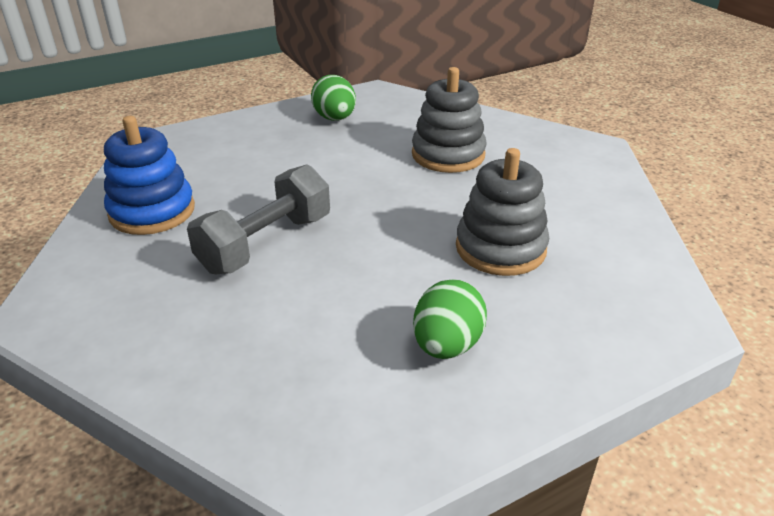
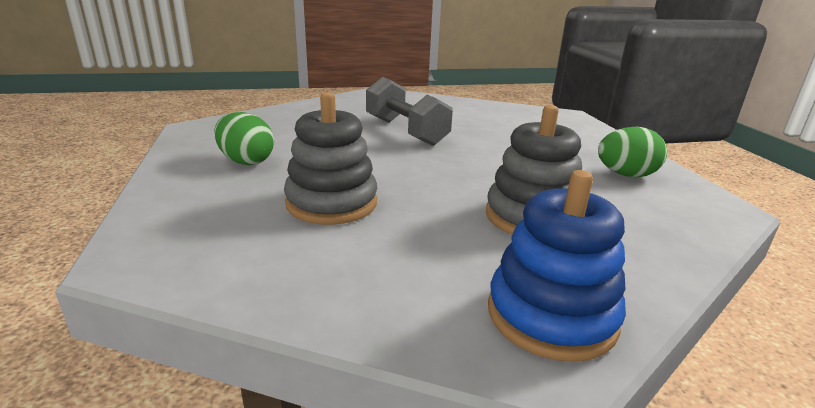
camera: 105 degrees right, 10 degrees down
blue stacking toy [104,116,195,235] -> blue stacking toy moved to [488,170,626,362]

